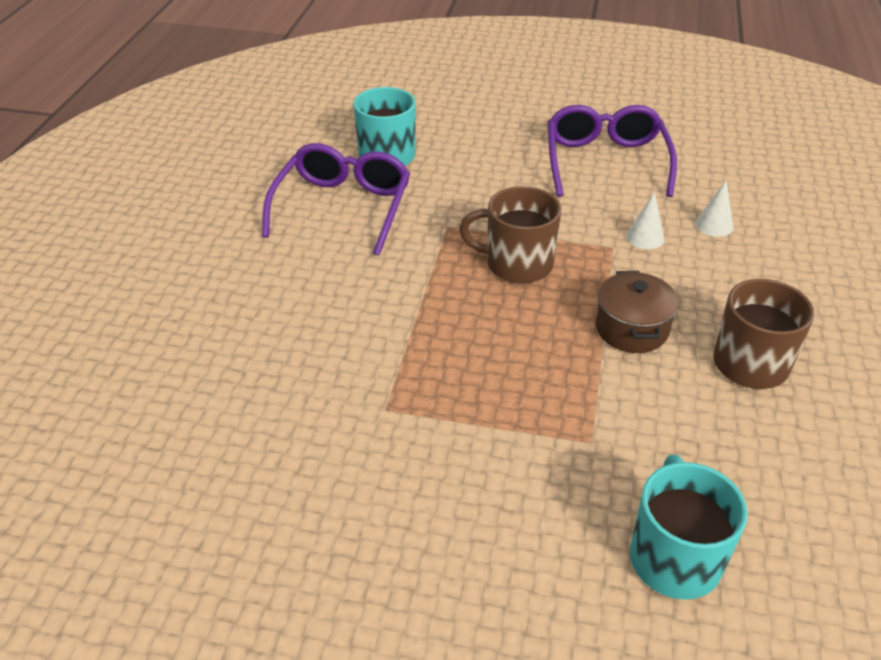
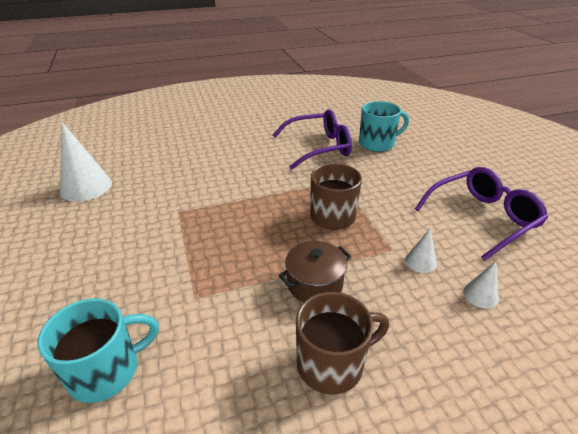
camera: 60 degrees right, 5 degrees down
none -> white cone [60,122,112,202]

